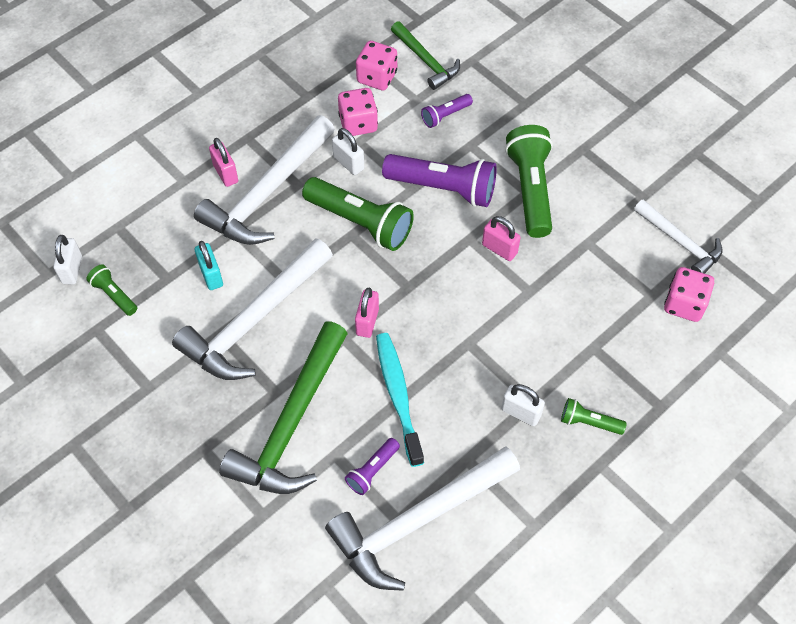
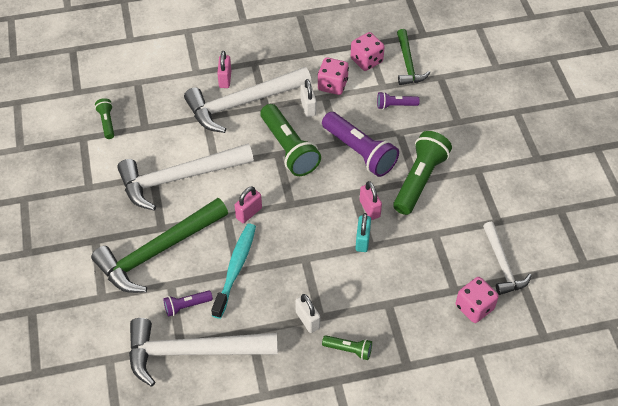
camera: 30 degrees right, 5 degrees down
white padlock [53,235,82,285] -> none
turquoise padlock [195,241,223,290] -> turquoise padlock moved to [355,213,371,252]
green flashlight [561,398,627,435] -> green flashlight turned 150 degrees clockwise [322,335,372,360]

